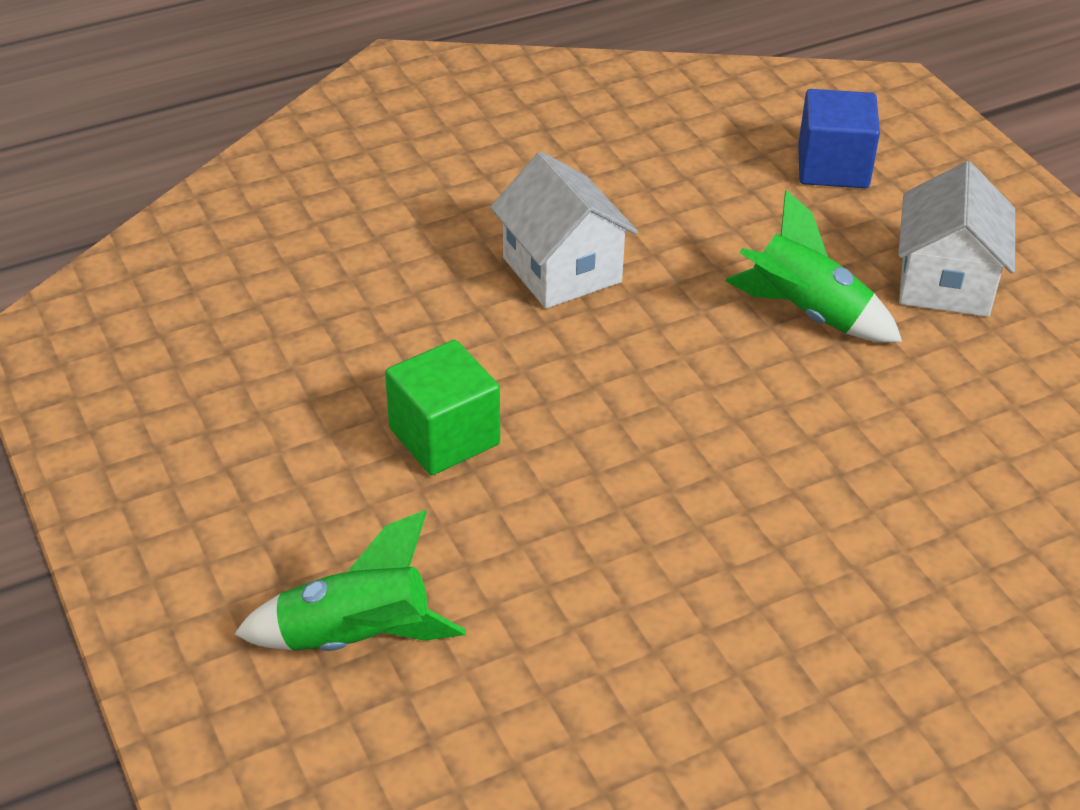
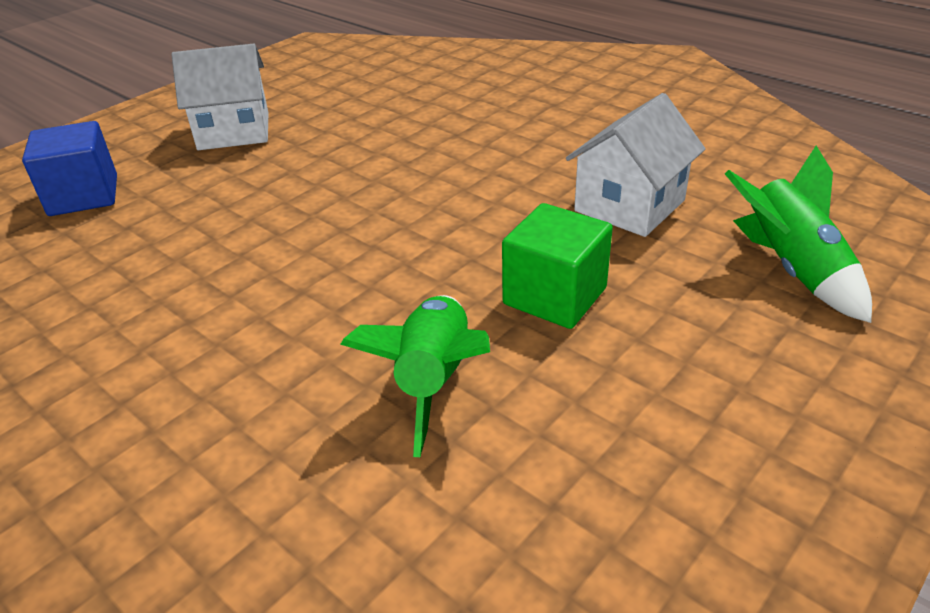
camera: 110 degrees left, 5 degrees down
white house [490,151,638,309] -> white house moved to [566,93,706,237]
green rocket [725,190,902,343] -> green rocket moved to [340,295,490,457]

